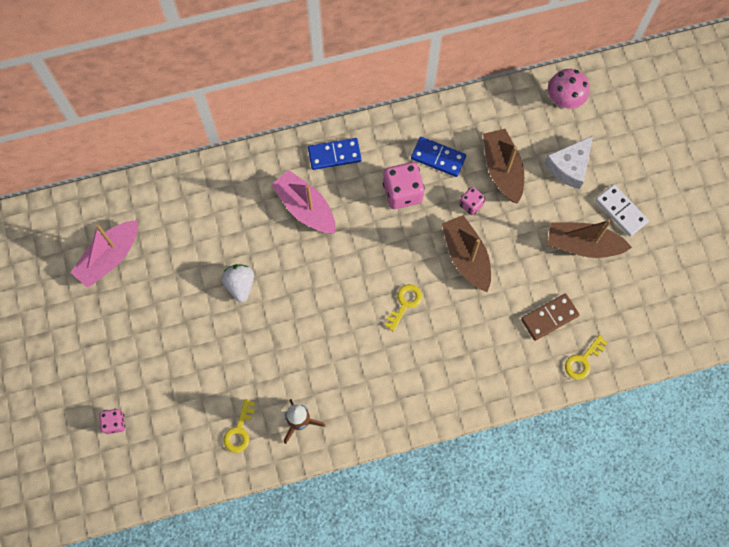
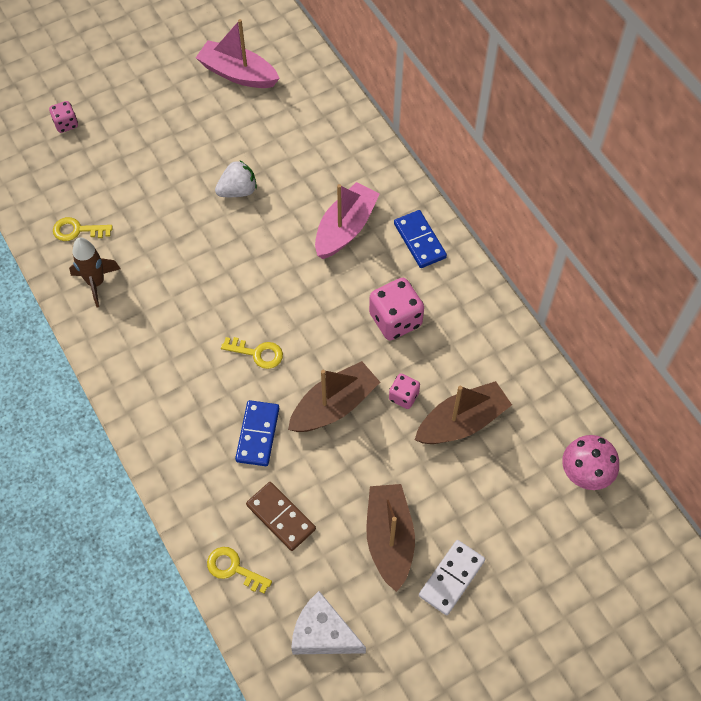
camera: 75 degrees right, 10 degrees down
blue domino [411,137,466,177] -> blue domino moved to [235,400,279,466]
white cheese [544,136,593,189] -> white cheese moved to [291,591,366,654]

